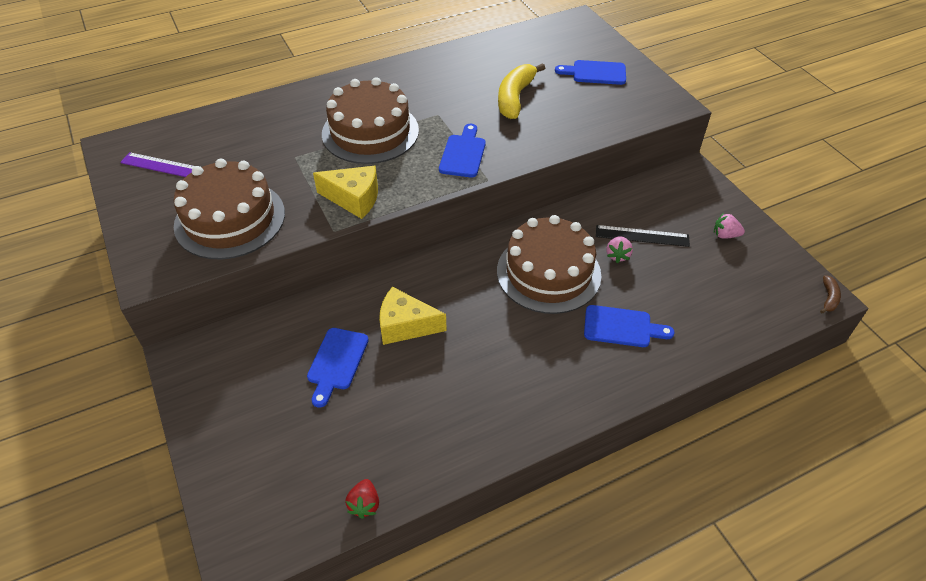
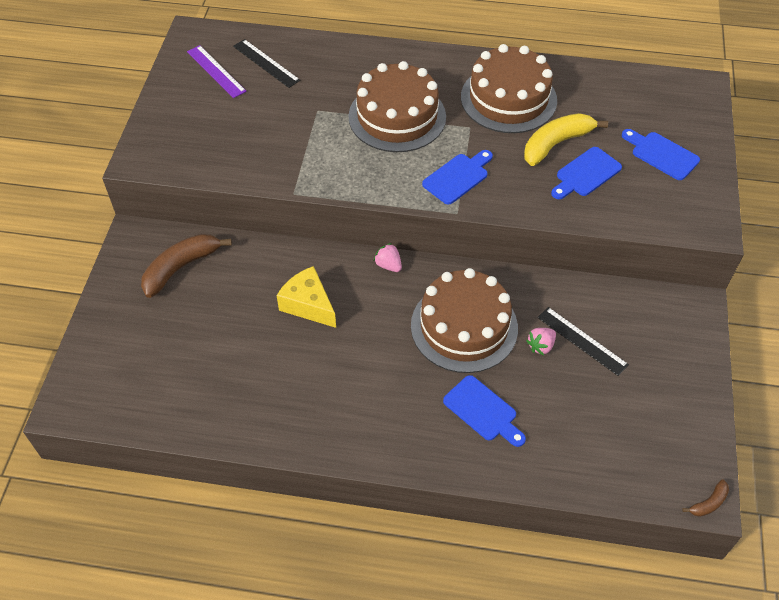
camera: 35 degrees right, 5 degrees up
brown cake [174,159,285,259] -> brown cake moved to [461,44,557,133]
blue cutting board [307,328,369,408] -> blue cutting board moved to [551,147,622,199]
yellow cheese [313,166,378,219] -> none
red strawberry [345,479,379,519] -> none
pink strawberry [714,213,745,239] -> pink strawberry moved to [374,243,402,272]
none -> brown banana [141,234,232,298]
none -> black ruler [233,39,300,88]

